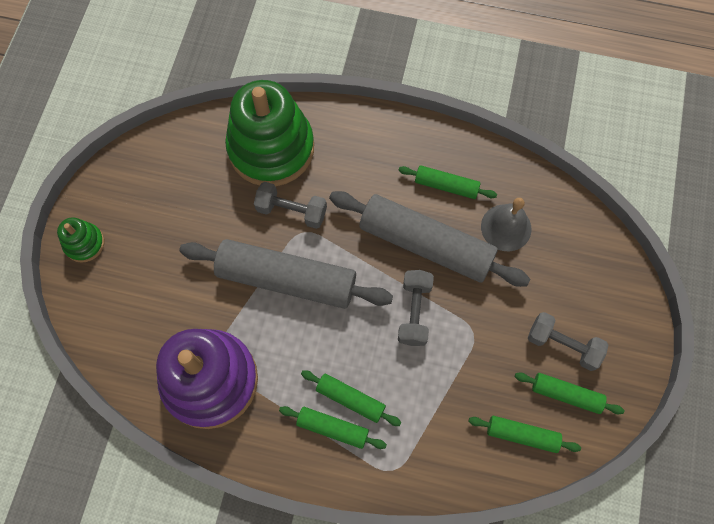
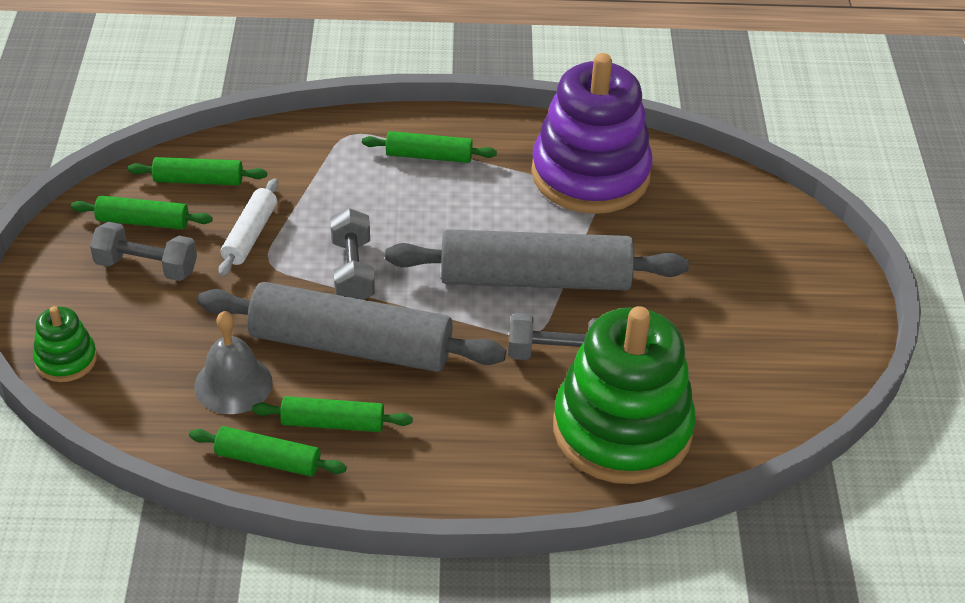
camera: 165 degrees right, 25 degrees down
green stacking toy [57,217,104,263] -> green stacking toy moved to [33,306,97,382]
green rolling pin [301,370,401,426] -> green rolling pin moved to [189,426,347,476]
none -> white rolling pin [219,178,278,276]

